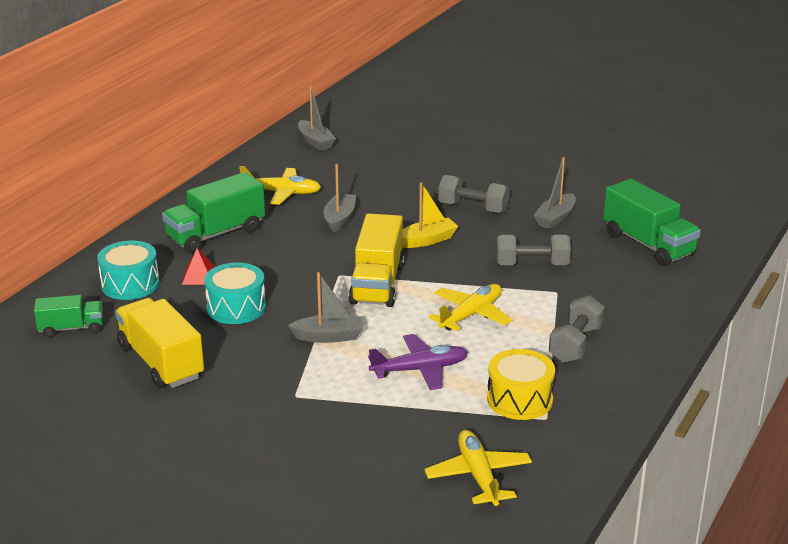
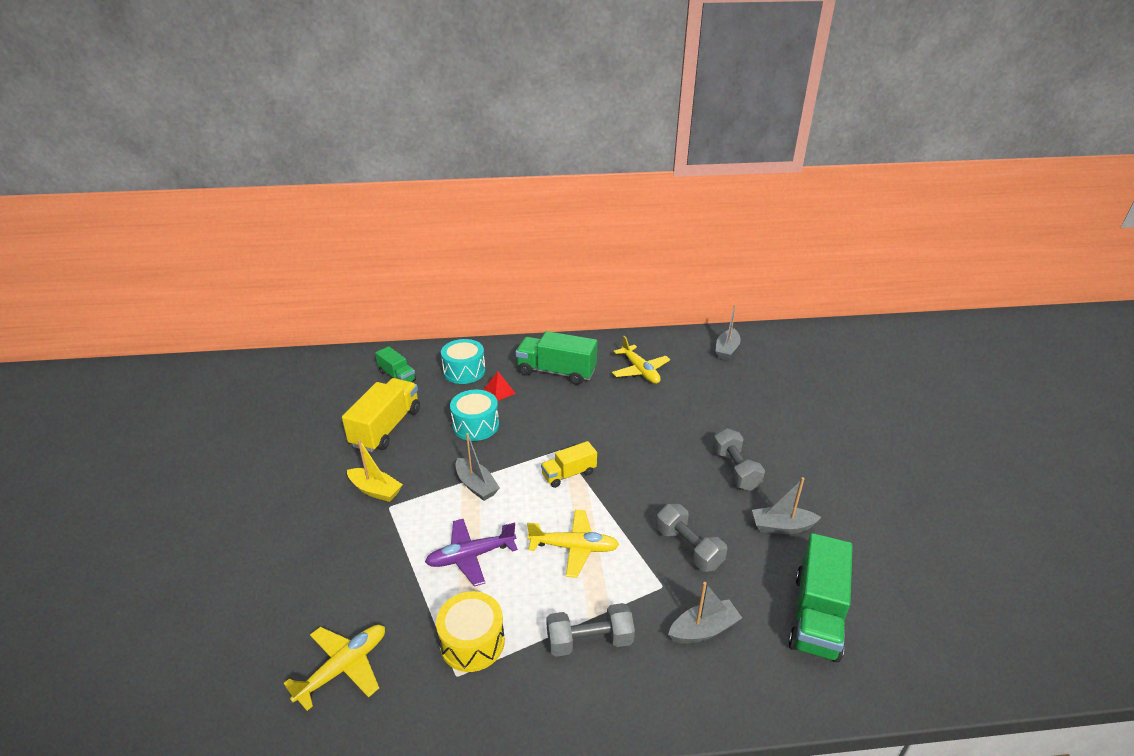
camera: 55 degrees right, 5 degrees up
grey boat [324,164,356,233] -> grey boat moved to [668,582,742,643]
yellow truck [349,213,405,307] -> yellow truck [541,441,597,488], size x0.58
purple plane [368,334,468,390] -> purple plane turned 120 degrees clockwise [425,519,518,587]
yellow boat [403,182,458,248] -> yellow boat moved to [347,439,403,502]

